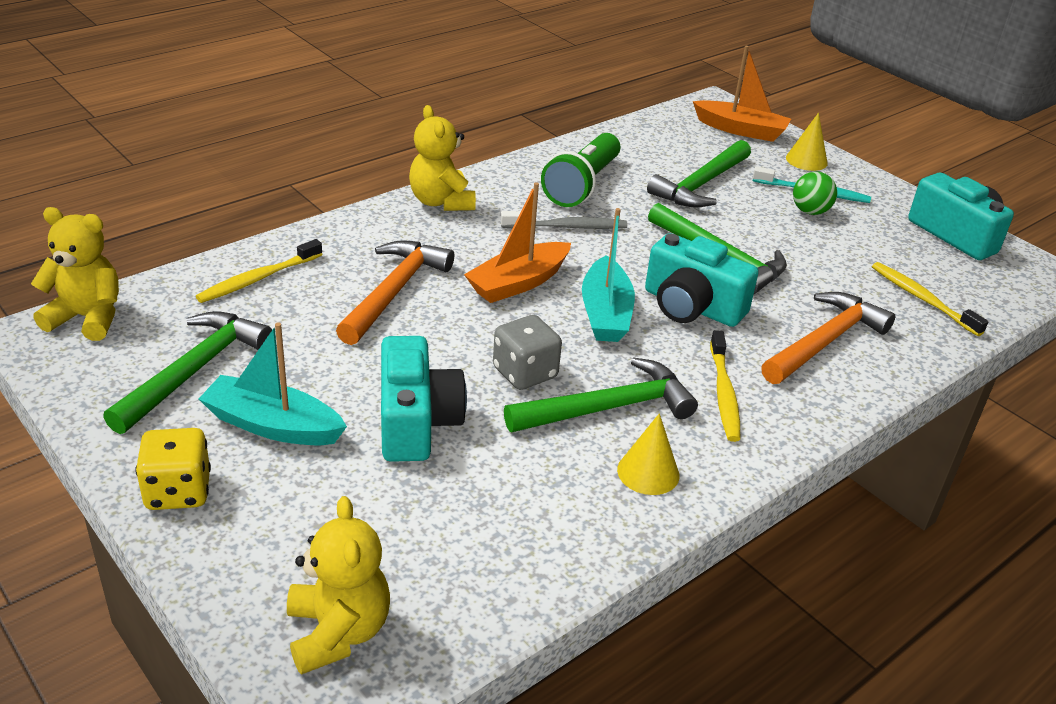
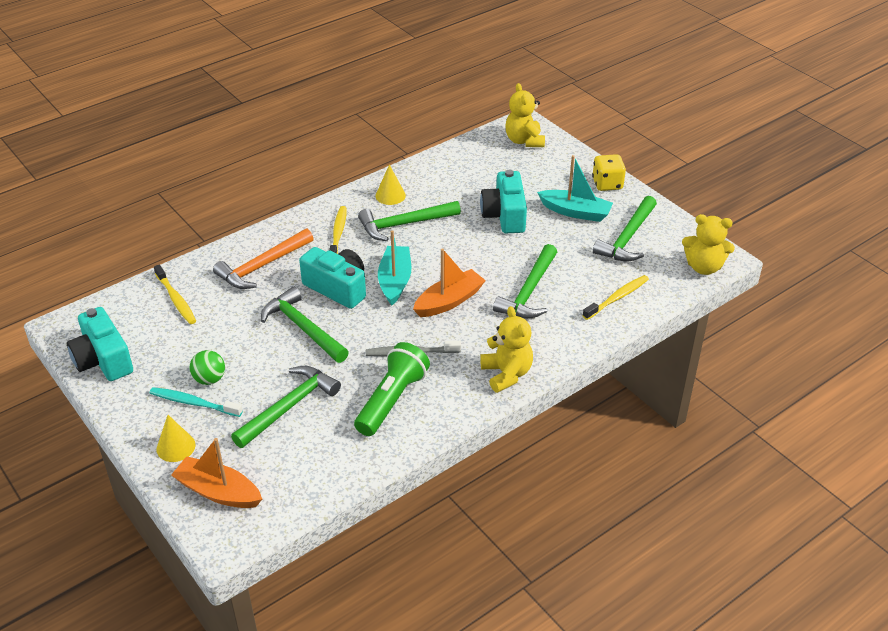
camera: 175 degrees left, 5 degrees up
orange hammer [336,240,454,345] -> green hammer [493,244,557,318]
grey dice [493,315,562,390] -> none

